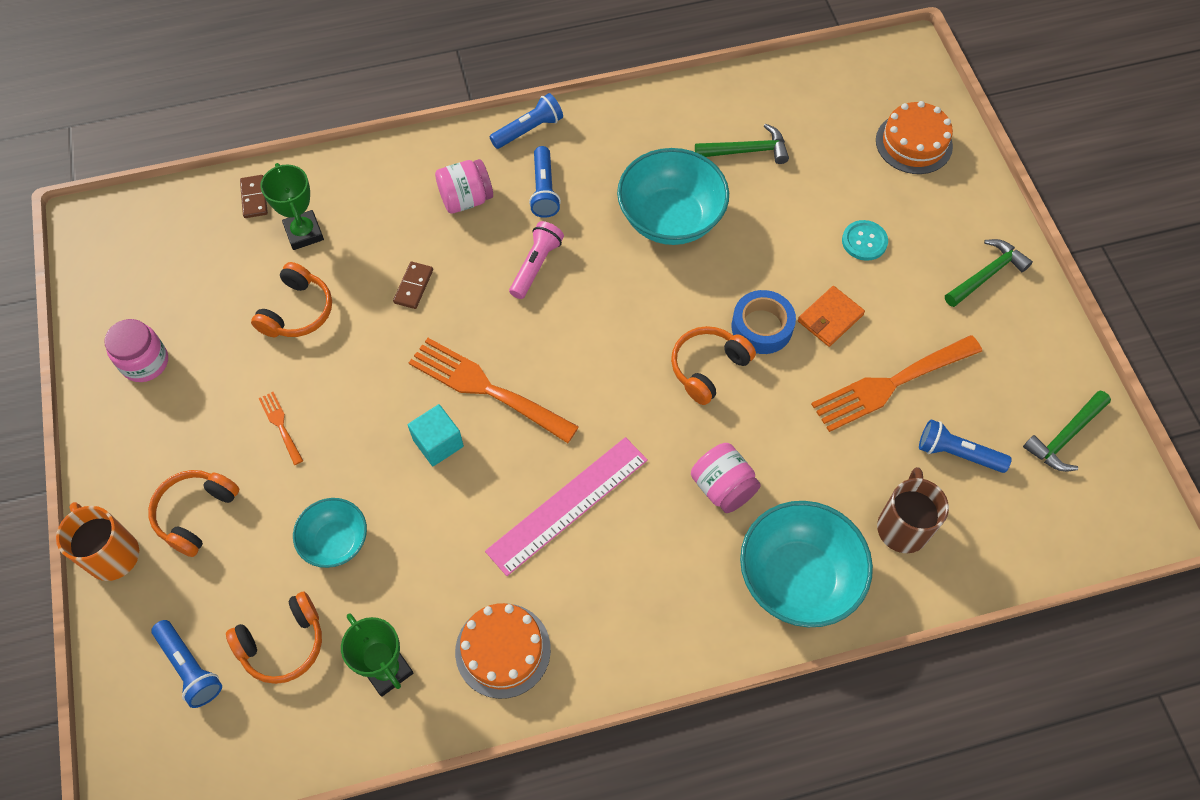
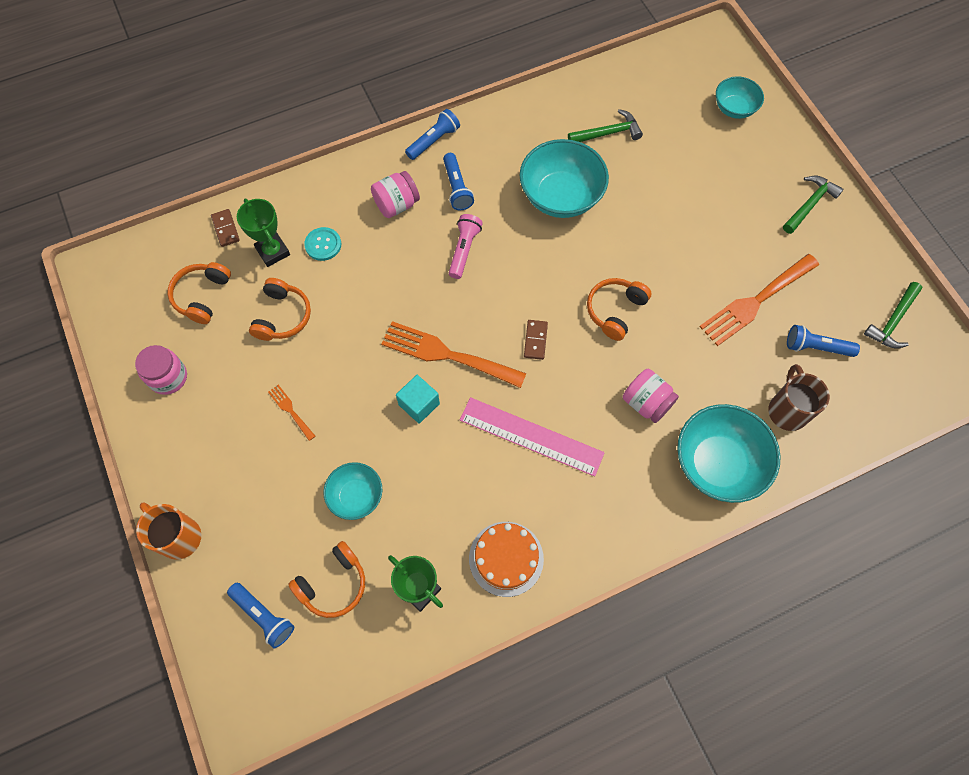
camera: 10 degrees left, 5 degrees up
orange headphones [148,470,239,557] -> orange headphones moved to [167,262,231,324]
brown domino [393,262,433,309] -> brown domino moved to [524,320,548,360]
pink ruler [485,437,648,576] -> pink ruler turned 75 degrees clockwise [460,397,605,477]
blue tape [731,290,796,354] -> none
orange wallet [798,286,865,347] -> none
turquoise button [842,220,888,261] -> turquoise button moved to [304,227,341,261]
orange cake [876,101,953,174] -> turquoise bowl [716,76,764,119]

